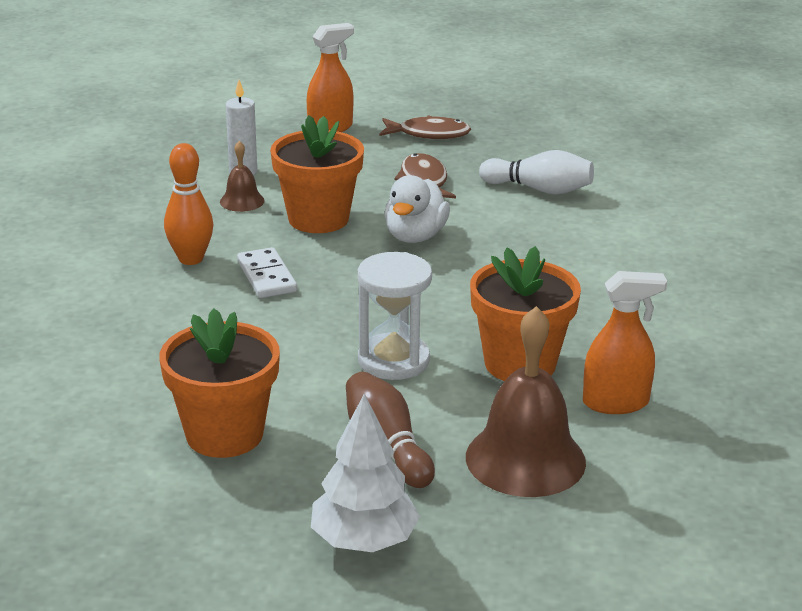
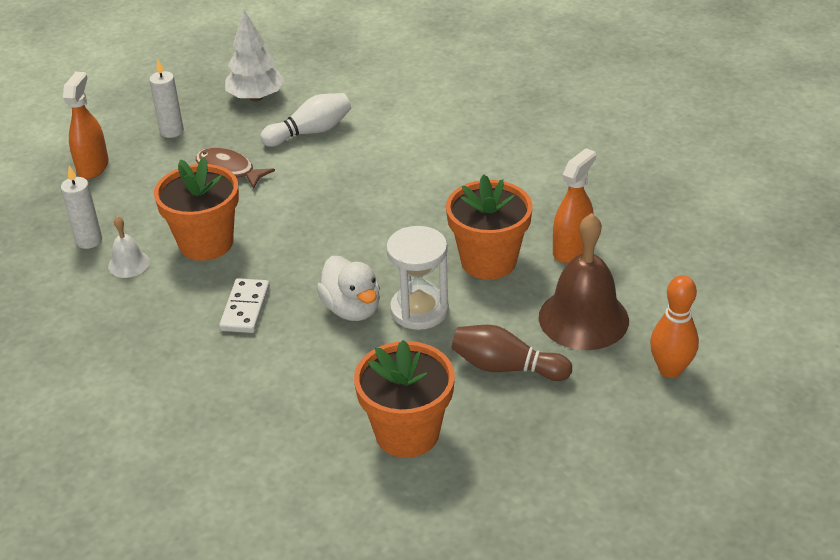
camera: 45 degrees left, 10 degrees up
orange bowling pin [164,143,214,265] -> orange bowling pin moved to [650,275,699,378]
brown bell [220,141,265,212] -> white bell [108,216,150,278]
white domino [237,247,297,298] -> white domino turned 75 degrees clockwise [219,278,270,333]
white tree [311,394,420,552] -> white tree moved to [225,10,285,101]
brown fish [379,115,471,139] -> white candle [149,60,184,138]
white duck [384,175,450,243] -> white duck moved to [317,256,380,321]

